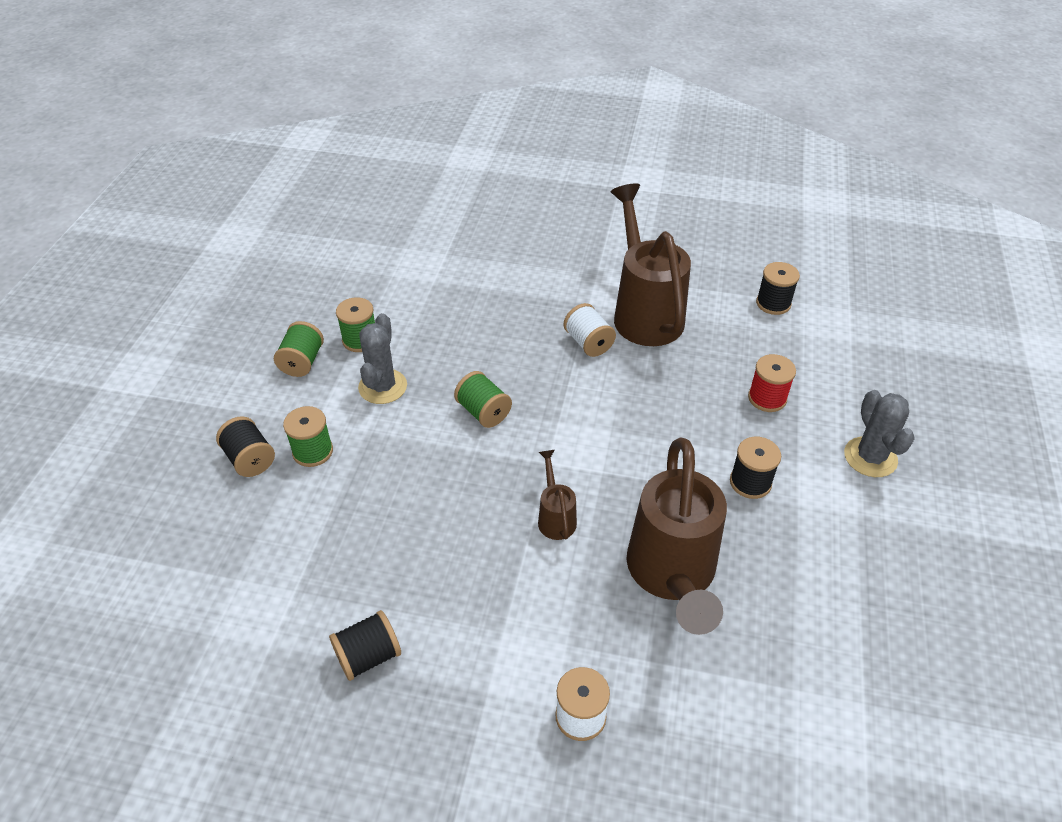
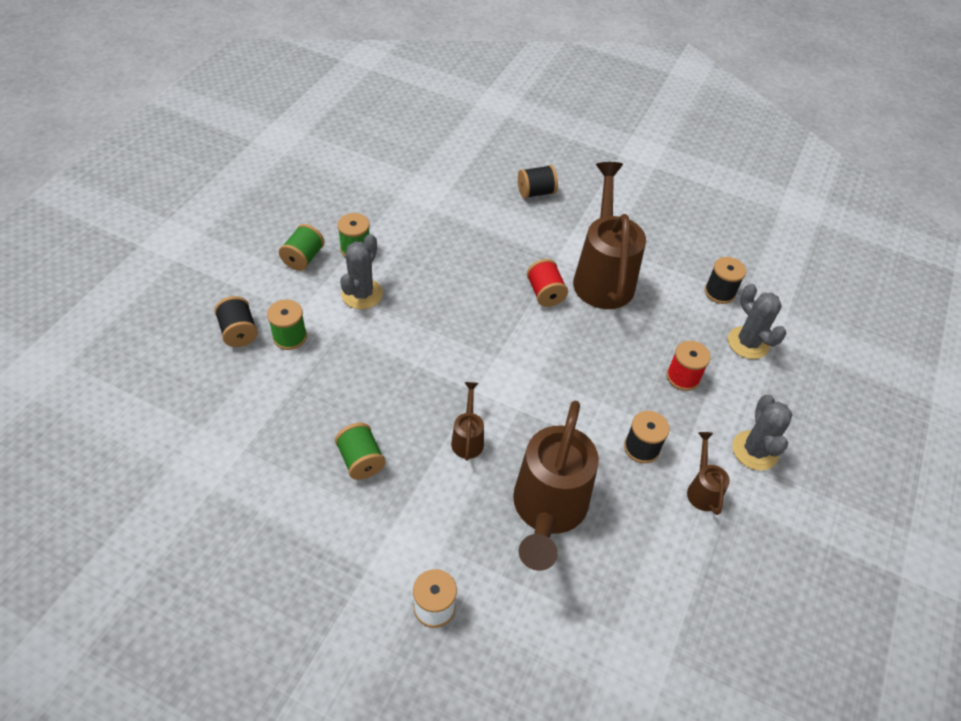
camera: 10 degrees right, 5 degrees up
black spool [329,610,401,681] -> black spool moved to [518,165,558,199]
green spool [454,371,512,428] -> green spool moved to [335,423,386,480]
white spool [564,303,616,357] -> red spool [527,259,568,307]
none -> brown watering can [687,432,730,515]
none -> grey cactus [728,284,786,359]

